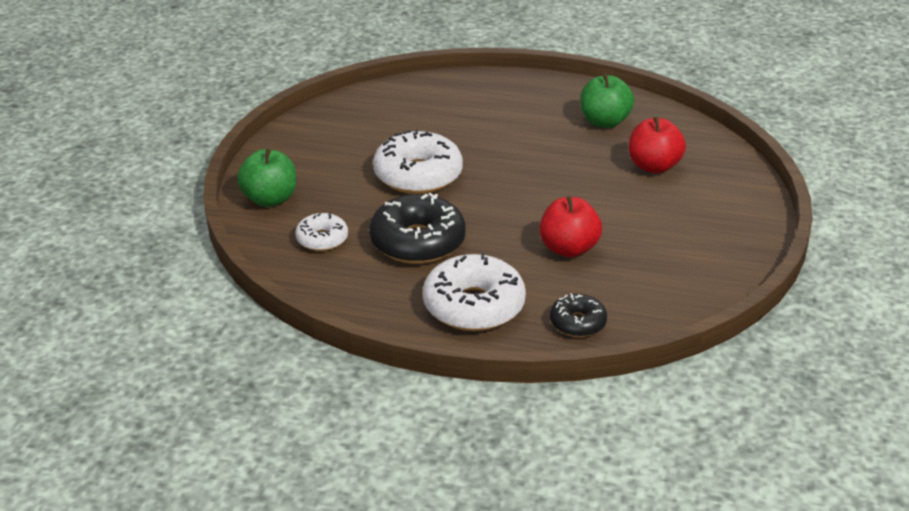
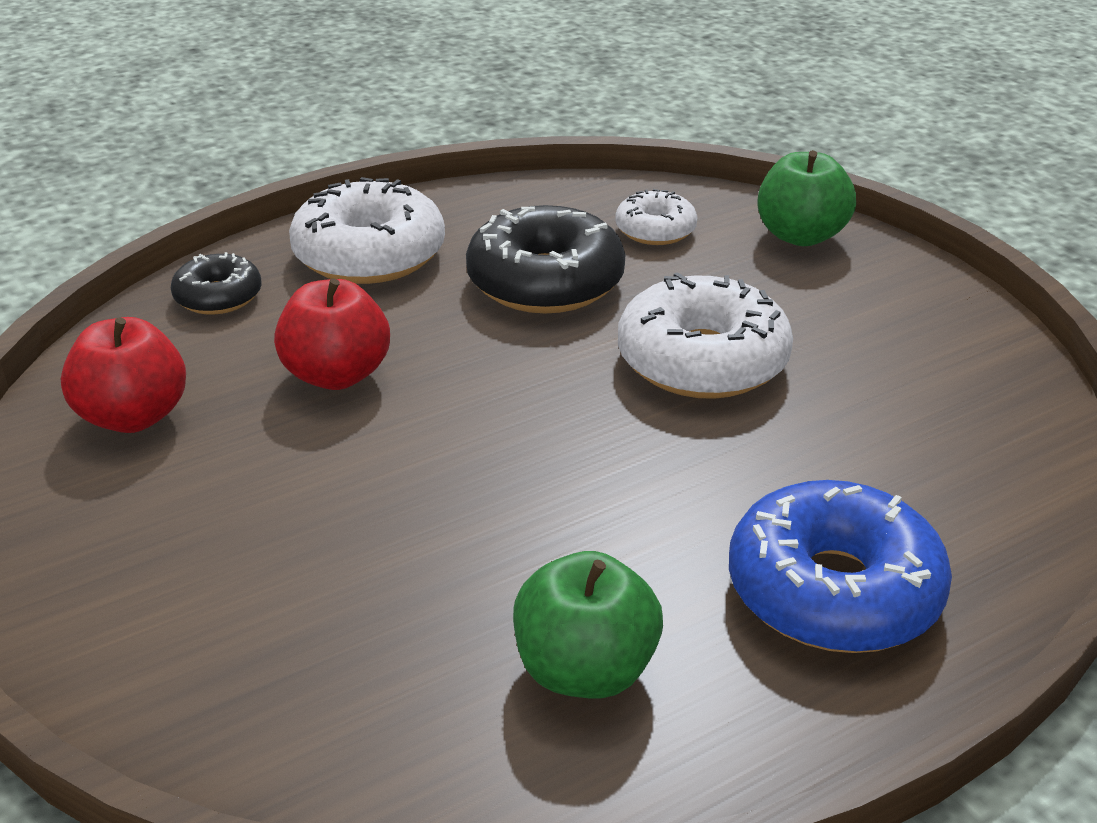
camera: 135 degrees right, 0 degrees up
red apple [629,117,686,174] -> red apple moved to [61,317,186,433]
none -> blue donut [729,480,952,653]

